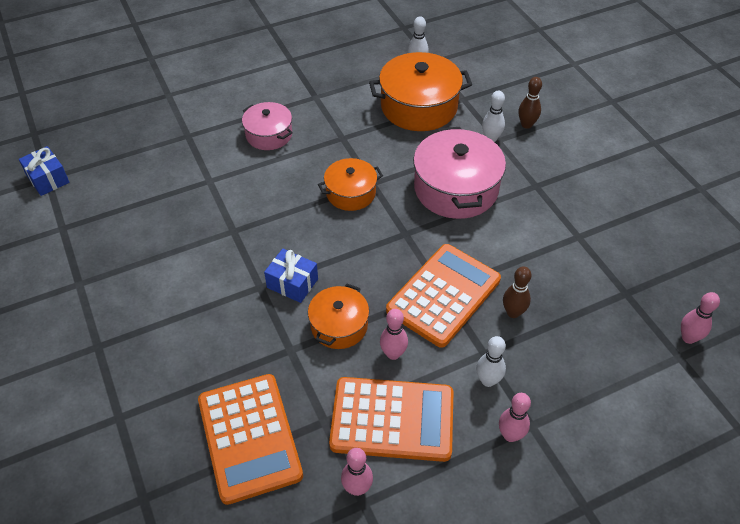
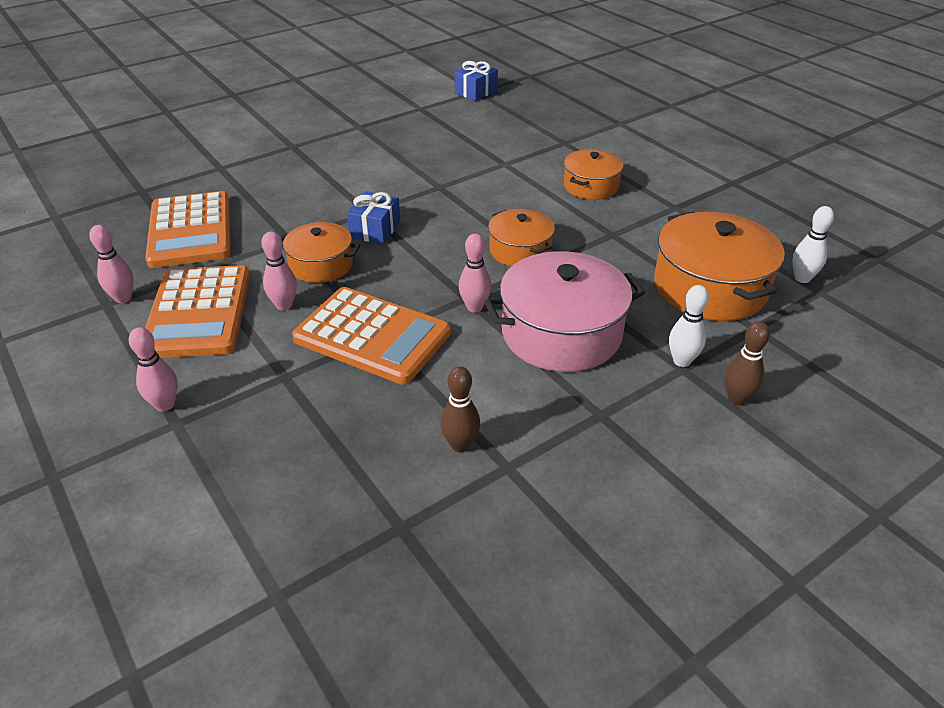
camera: 80 degrees right, 10 degrees down
orange calculator [198,374,303,505] -> orange calculator turned 75 degrees counterclockwise [145,191,231,268]
pink pot [242,102,293,150] -> orange pot [564,149,624,200]
white bowling pin [476,336,506,387] -> none
brown bowling pin [503,266,532,318] -> brown bowling pin moved to [440,366,480,452]
pink bowling pin [681,292,720,344] -> pink bowling pin moved to [459,233,491,312]

